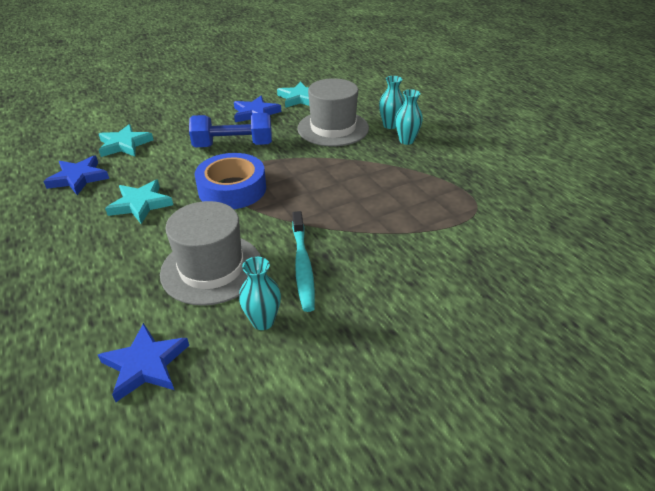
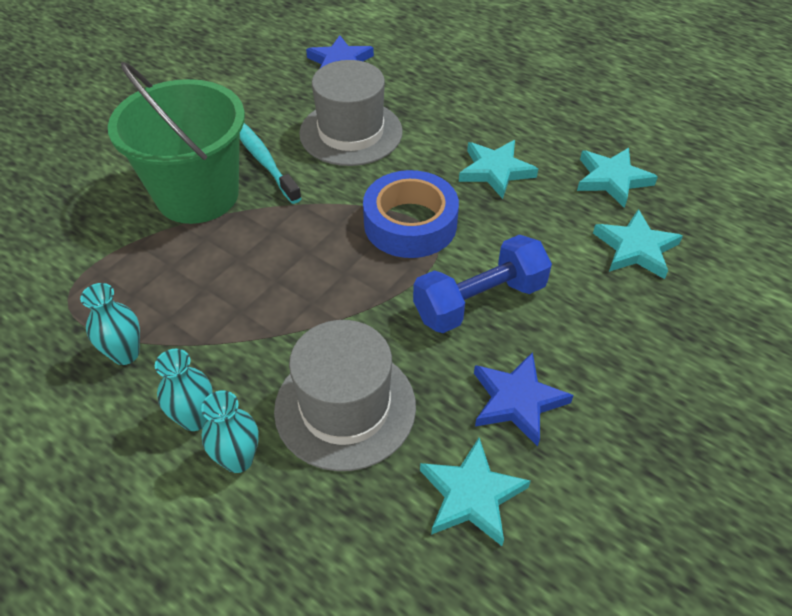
camera: 155 degrees right, 10 degrees up
blue star [43,156,109,195] -> turquoise star [577,148,658,208]
turquoise vase [239,257,281,330] -> turquoise vase moved to [80,283,140,365]
none -> green bucket [108,62,245,224]

